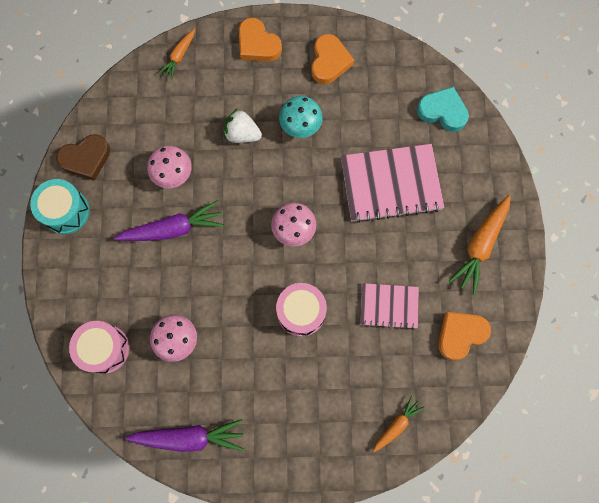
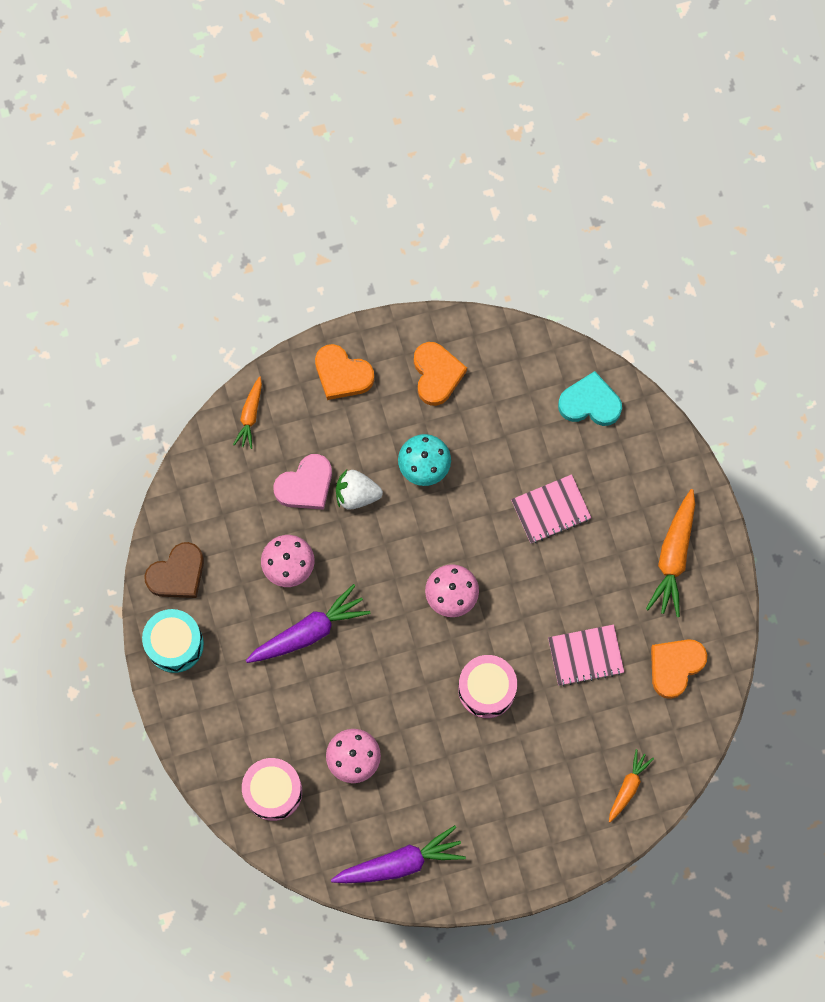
camera: 15 degrees left, 0 degrees up
pink notebook [341,144,444,223] -> pink notebook [511,474,591,544], size x0.58
none -> pink heart [273,454,332,510]

